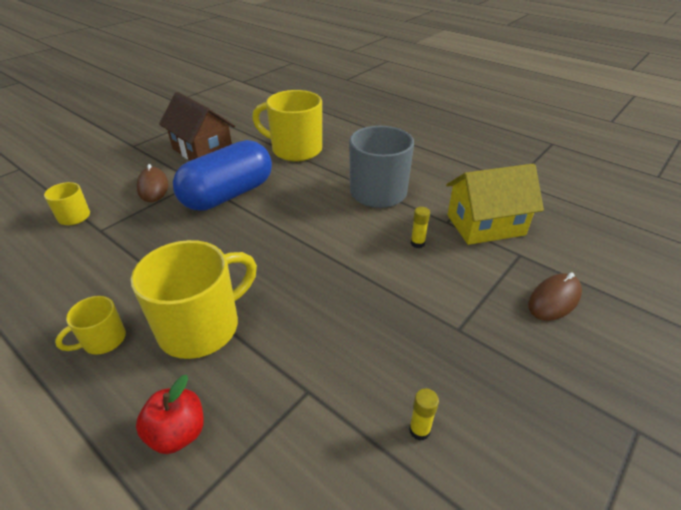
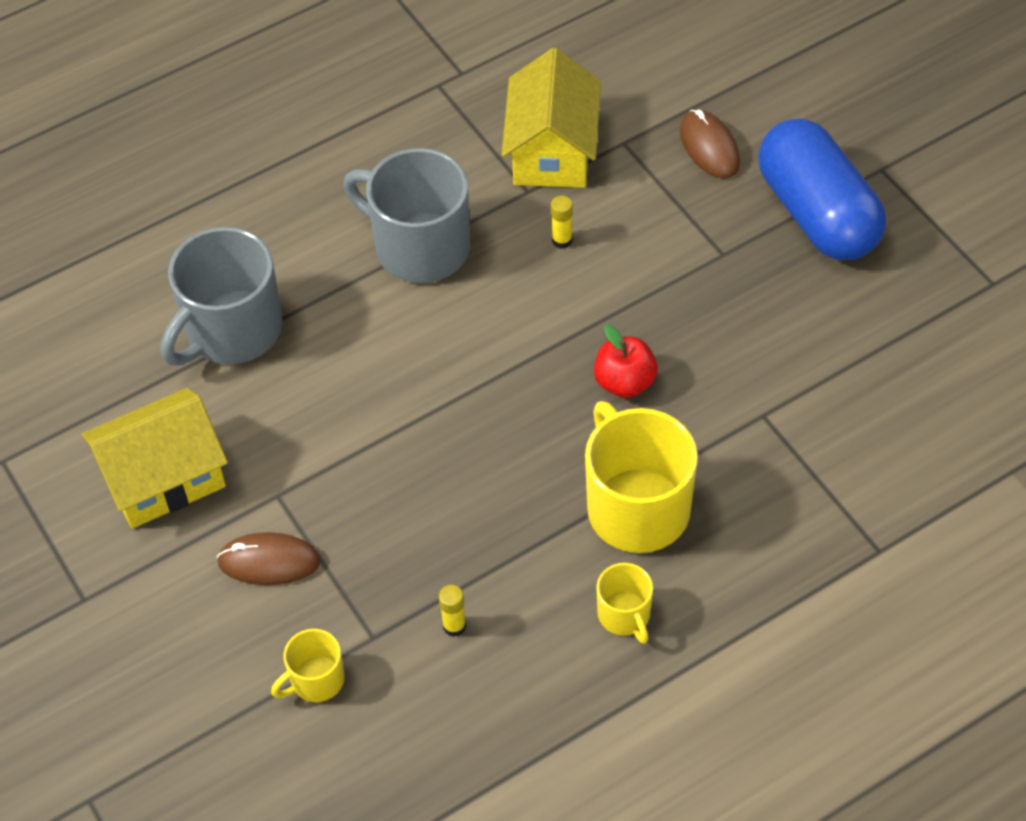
camera: 70 degrees left, 15 degrees up
red apple [136,375,204,454] -> red apple moved to [594,325,658,398]
brown house [159,92,235,161] -> yellow house [82,388,228,529]
blue capsule [173,140,272,211] -> blue capsule moved to [759,119,886,260]
yellow mug [252,90,322,162] -> grey mug [161,227,282,366]
yellow glue stick [409,388,439,441] -> yellow glue stick moved to [439,585,466,637]

